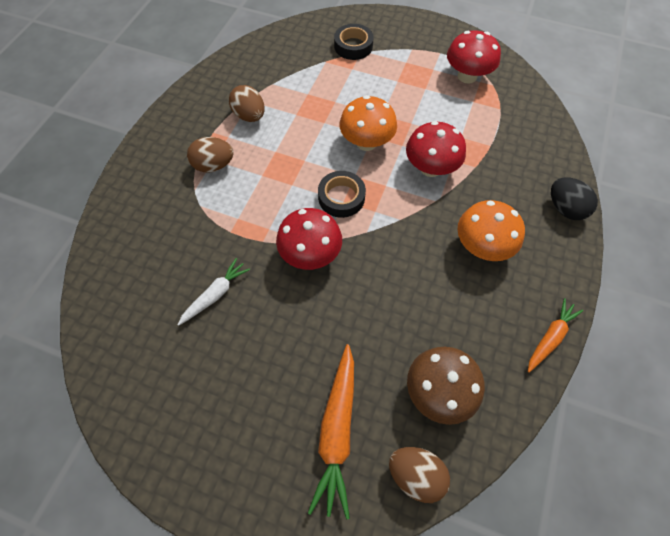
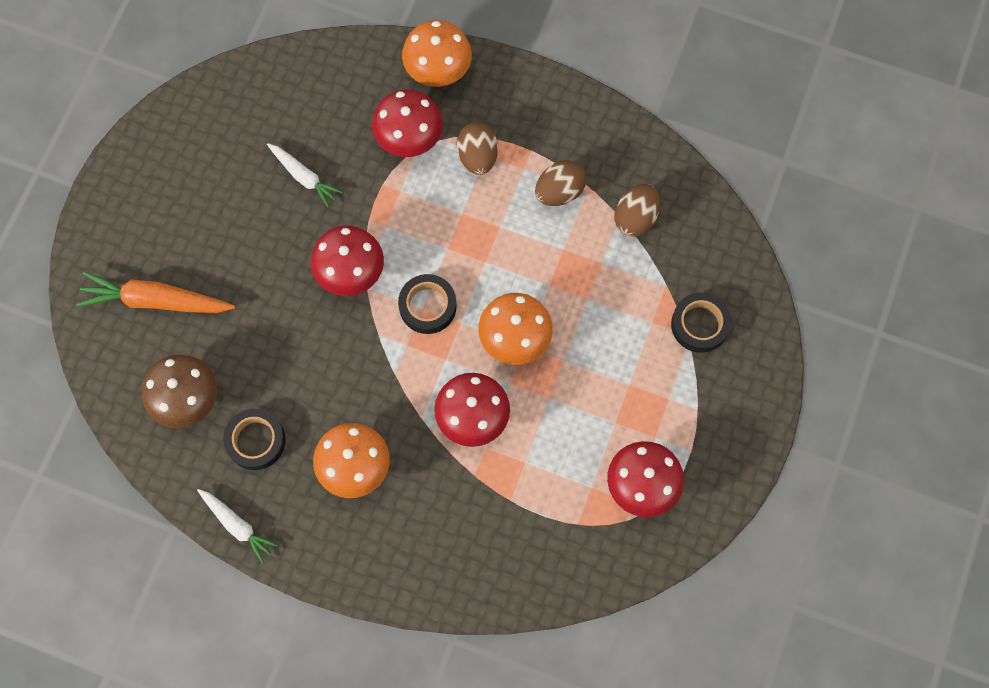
camera: 90 degrees right, 10 degrees up
brown egg [389,447,450,503] -> brown egg moved to [614,184,660,237]
orange carrot [528,298,583,373] -> white carrot [197,489,279,564]
black egg [551,177,598,220] -> none
none -> black tape [223,409,286,470]
none -> red mushroom [372,89,443,157]
none -> orange mushroom [402,20,472,87]

